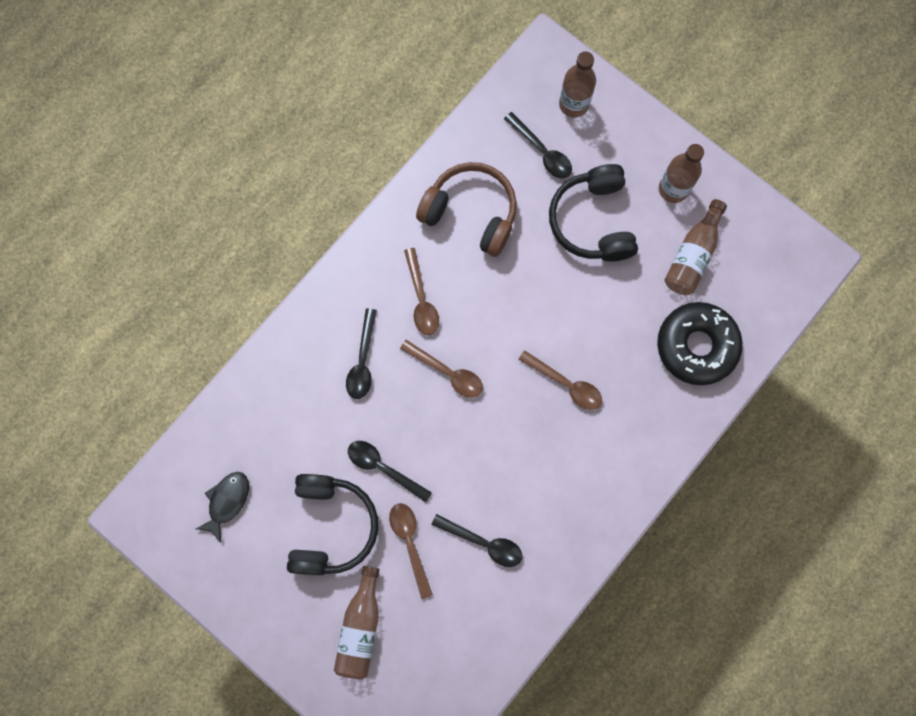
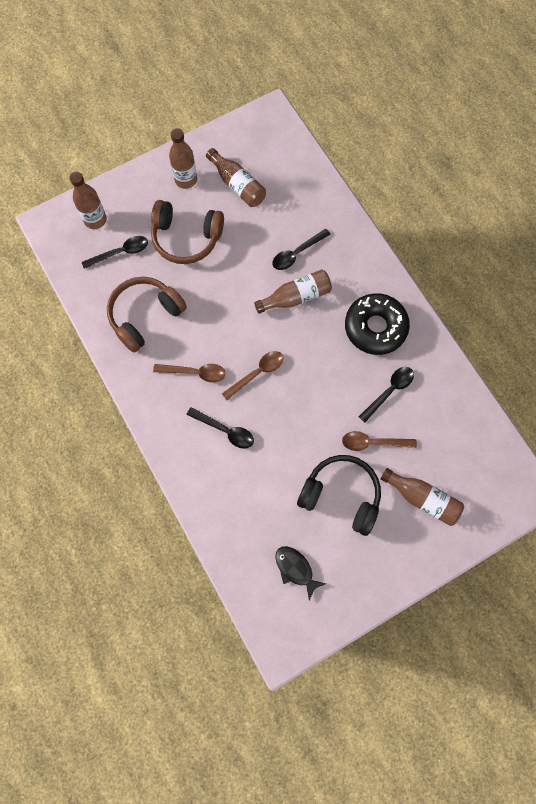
camera: 70 degrees left, 5 degrees down
black spoon [348,441,432,502] -> black spoon moved to [272,229,331,270]
brown spoon [518,350,602,410] -> brown bottle [254,270,332,314]
black headphones [549,164,638,261] -> brown headphones [151,200,224,264]
black donut [657,302,743,385] -> black donut moved to [345,293,410,355]

